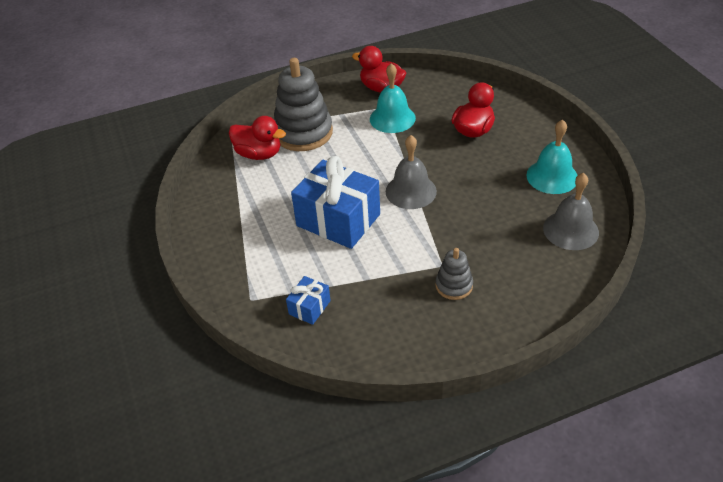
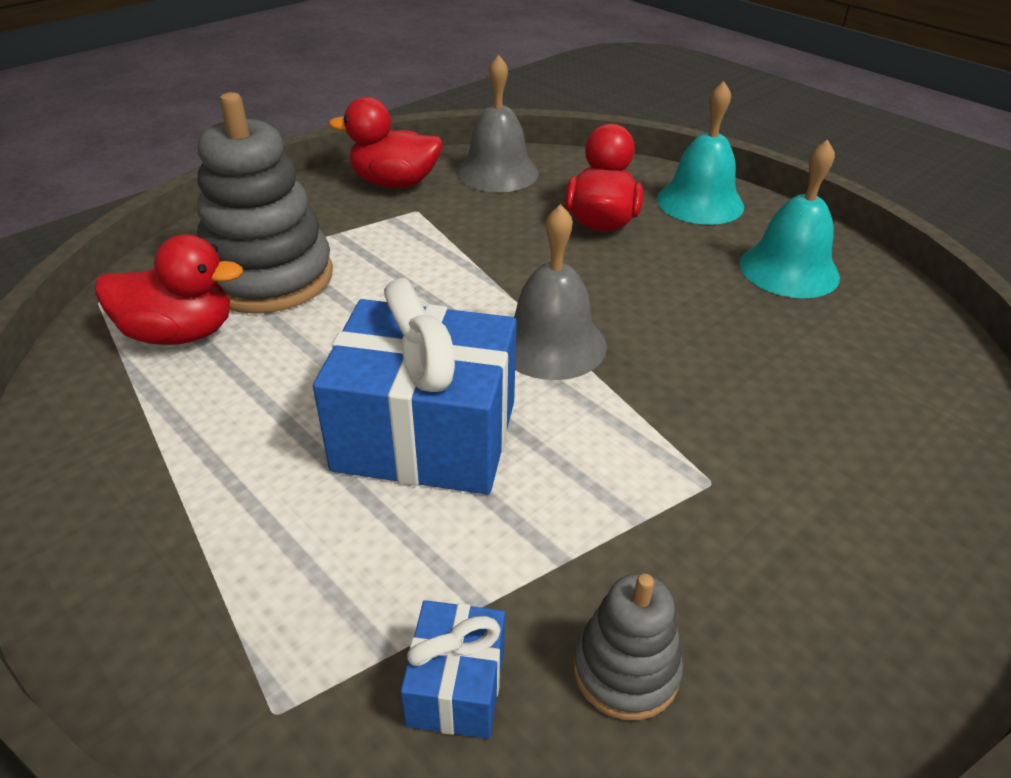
camera: 25 degrees left, 5 degrees down
turquoise bell [370,63,416,133] -> turquoise bell moved to [657,81,744,225]
grey stacking toy [435,248,473,300] -> grey stacking toy moved to [573,574,683,721]
grey bell [543,173,599,250] -> grey bell moved to [457,55,538,192]

